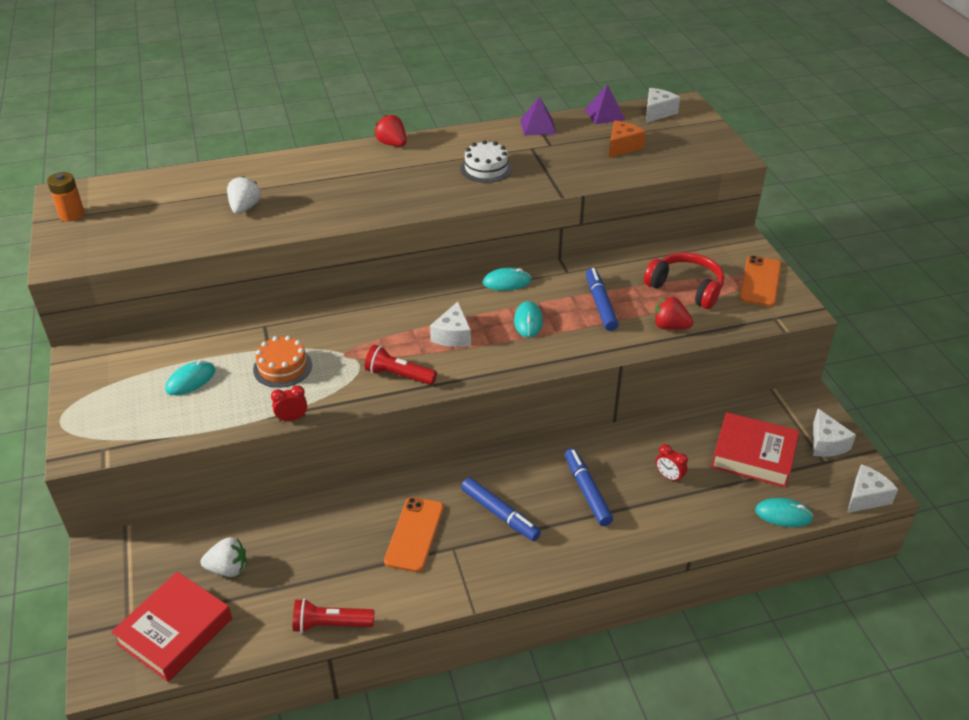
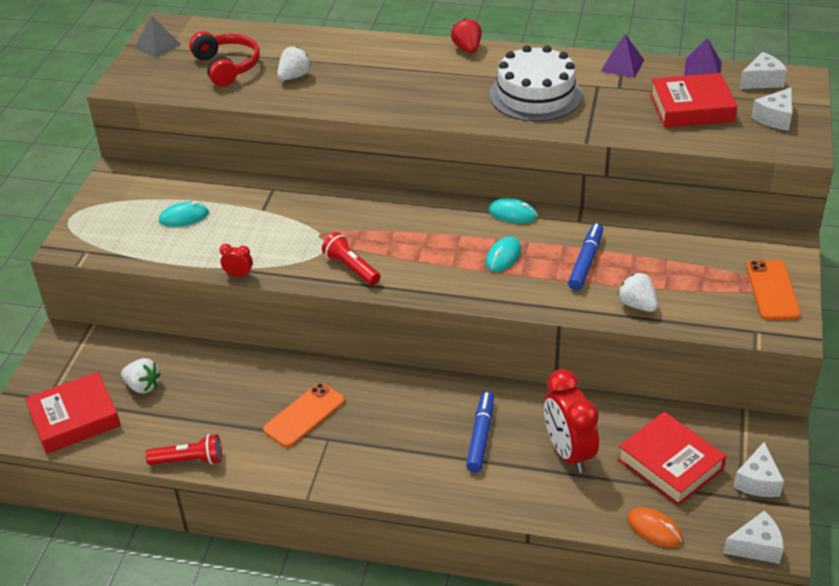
camera: 30 degrees right, 0 degrees up
orange battery [47,172,85,222] -> grey pyramid [134,15,181,59]
orange cake [253,336,312,388] -> none
red flashlight [293,599,375,633] -> red flashlight turned 150 degrees clockwise [146,434,222,465]
white cheese [430,302,471,347] -> white cheese moved to [751,87,792,131]
white cake [460,140,512,183] -> white cake [490,45,583,122], size x1.71
blue marker [461,477,541,541] -> none
orange cheese [609,120,646,158] -> red book [650,73,737,128]
red headphones [644,252,724,309] -> red headphones moved to [189,31,260,86]
red strawberry [654,297,693,330] -> white strawberry [618,273,658,312]
red clock [656,444,688,483] -> red clock [544,369,599,473], size x2.25
orange phone [739,255,781,307] -> orange phone turned 45 degrees counterclockwise [746,260,801,320]
turquoise mouse [755,498,813,527] -> orange mouse [627,507,683,547]

